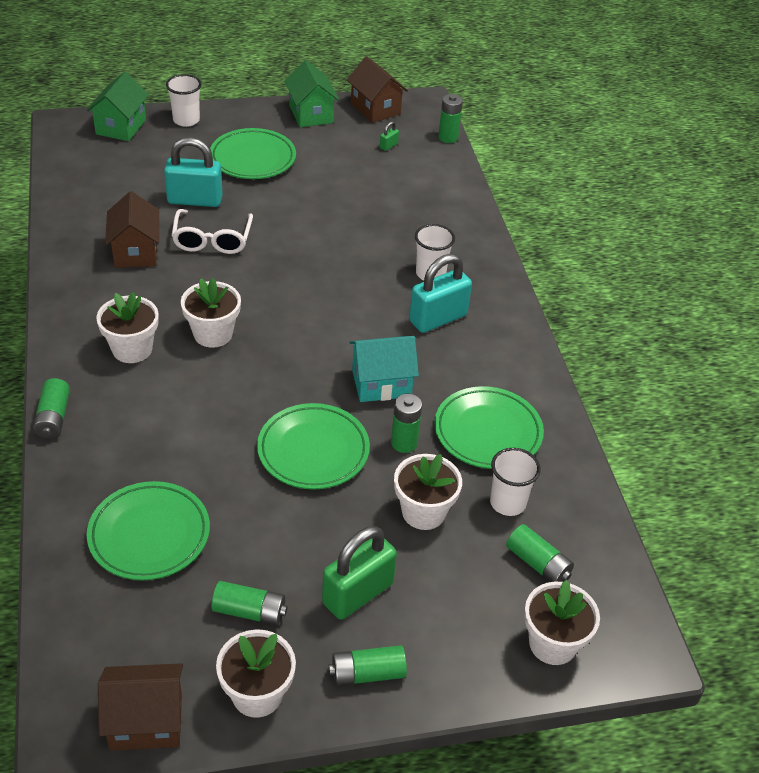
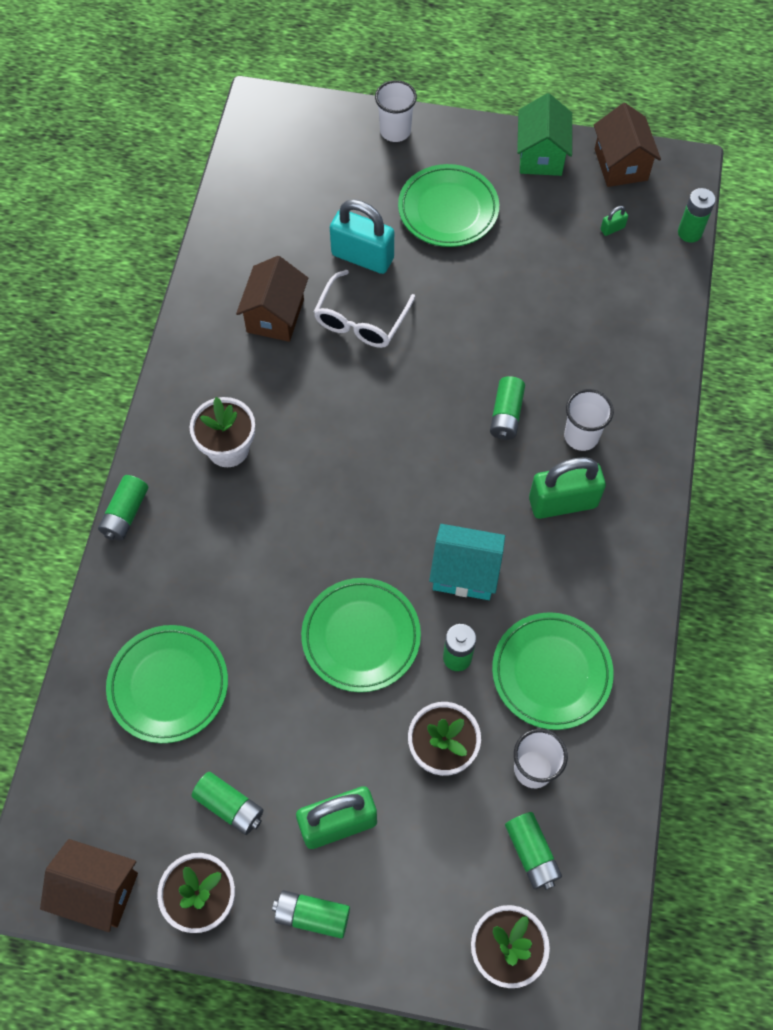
camera: 25 degrees right, 20 degrees up
green house [87,72,149,141] -> none
white flower pot [181,278,241,348] -> none
turquoise padlock [409,254,472,333] -> green padlock [529,457,606,519]
none -> green battery [490,376,525,440]

